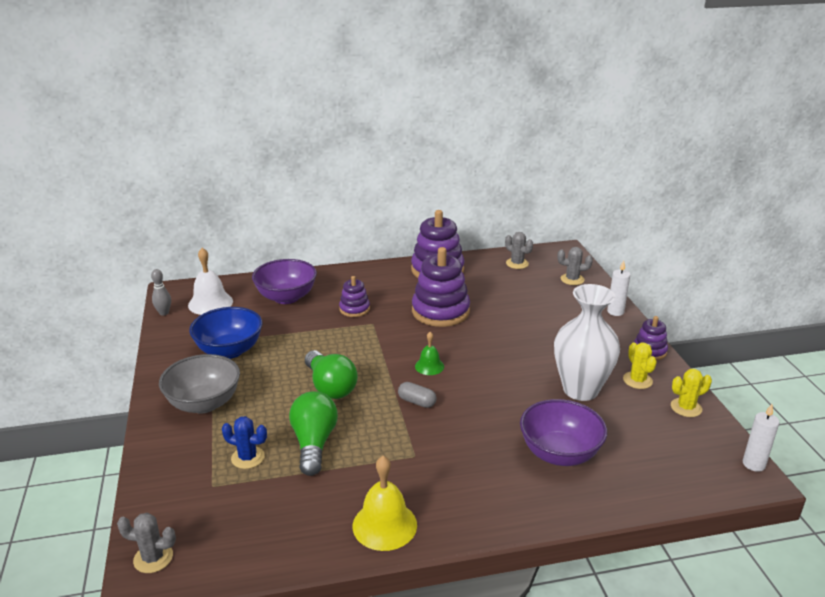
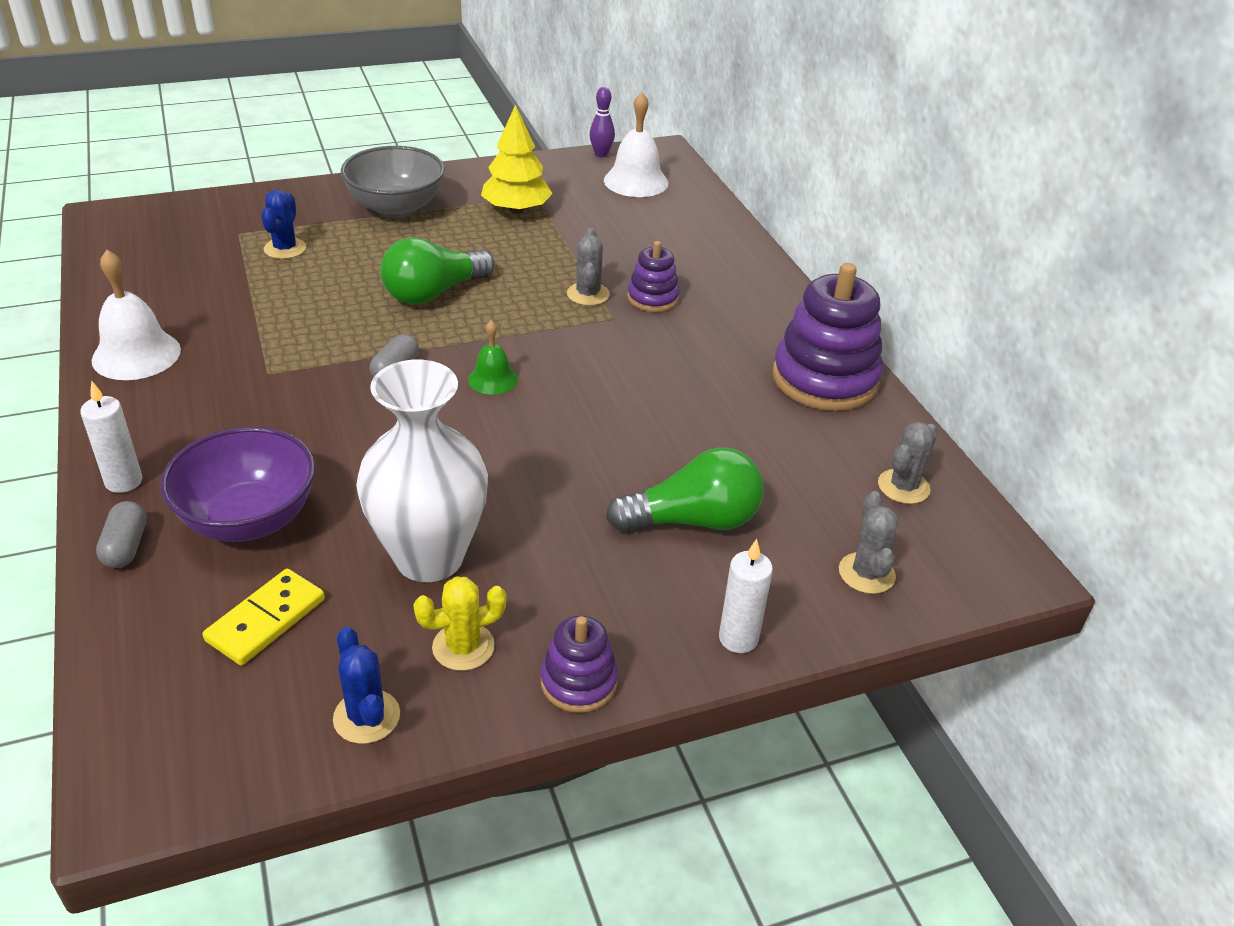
camera: 80 degrees right, 10 degrees up
grey cactus [117,513,176,573] -> grey cactus moved to [567,228,610,306]
grey bowling pin [151,269,171,316] -> purple bowling pin [589,87,615,157]
blue bowl [189,307,262,359] -> yellow tree [481,105,553,214]
purple bowl [252,259,317,304] -> none
green light bulb [289,391,338,476] -> green light bulb moved to [606,447,764,532]
yellow bell [353,456,417,551] -> white bell [92,250,181,380]
purple stacking toy [412,247,470,327] -> none
yellow cactus [671,369,712,417] -> blue cactus [333,627,400,744]
white candle [743,404,779,472] -> white candle moved to [80,381,142,493]
none -> grey capsule [96,501,147,568]
none -> yellow domino [203,569,325,665]

